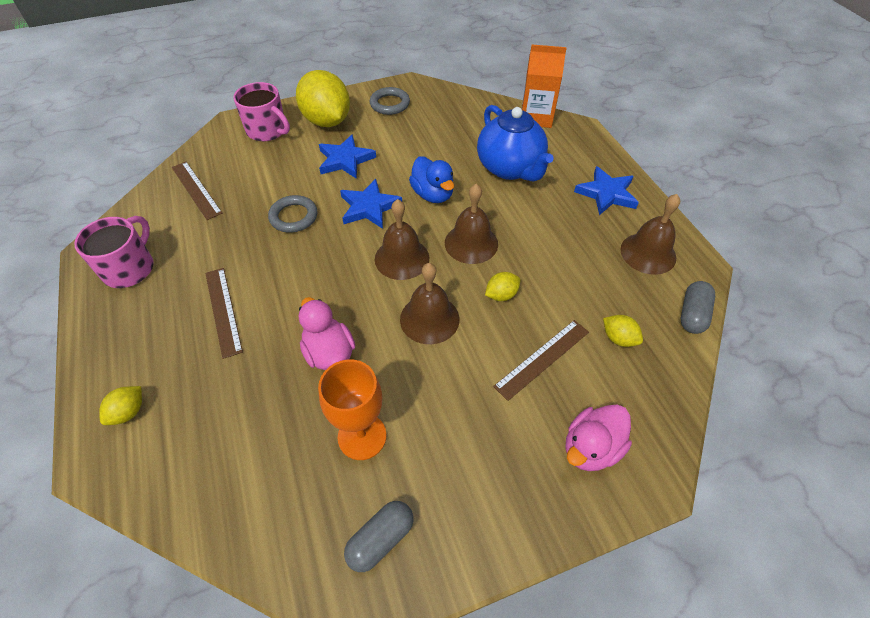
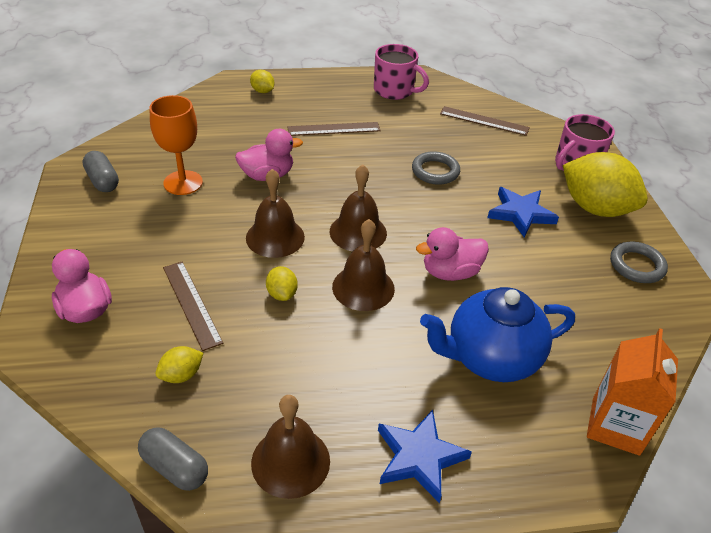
camera: 100 degrees right, 10 degrees down
brown ruler [172,162,223,220] -> brown ruler turned 45 degrees clockwise [440,106,530,136]
yellow lemon [296,70,350,127] -> yellow lemon turned 60 degrees clockwise [563,152,648,217]
blue star [340,179,402,229] -> none
blue duck [409,156,454,203] -> pink duck [416,227,489,281]

